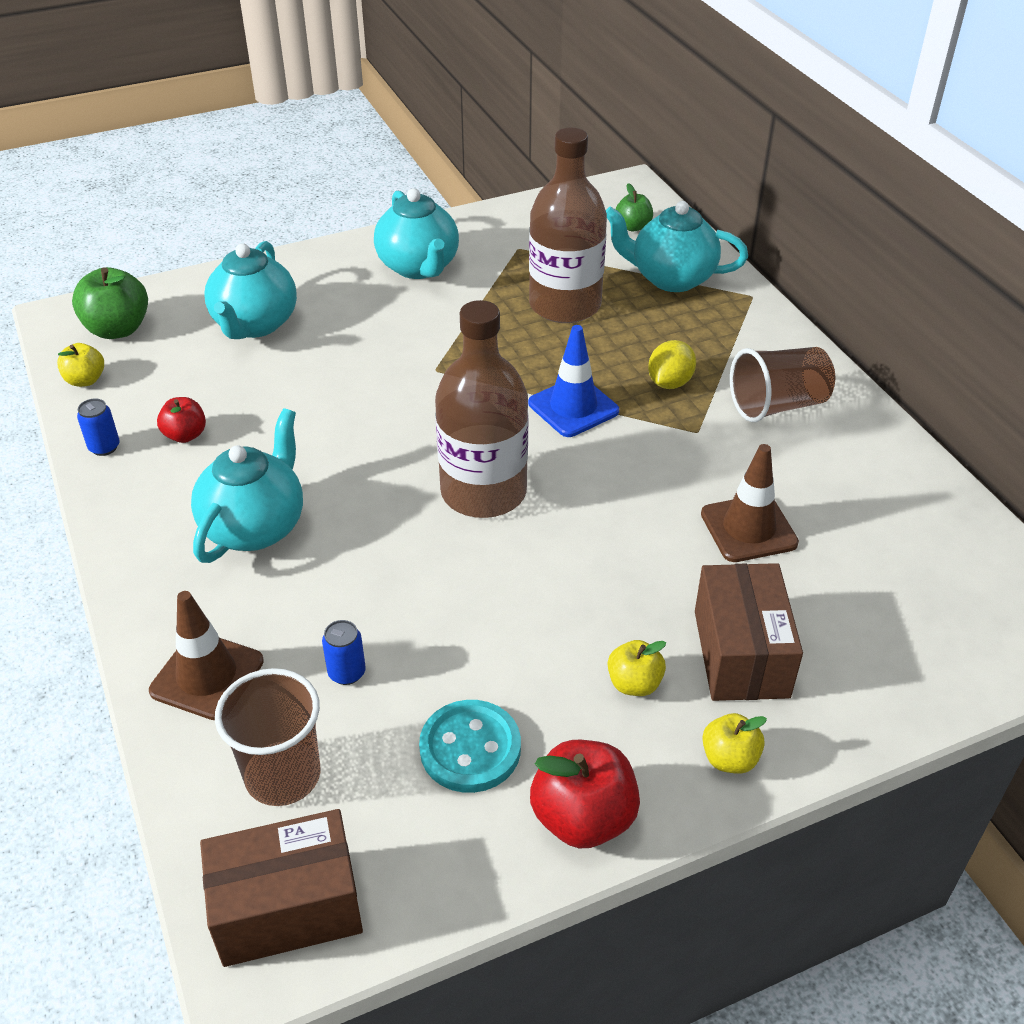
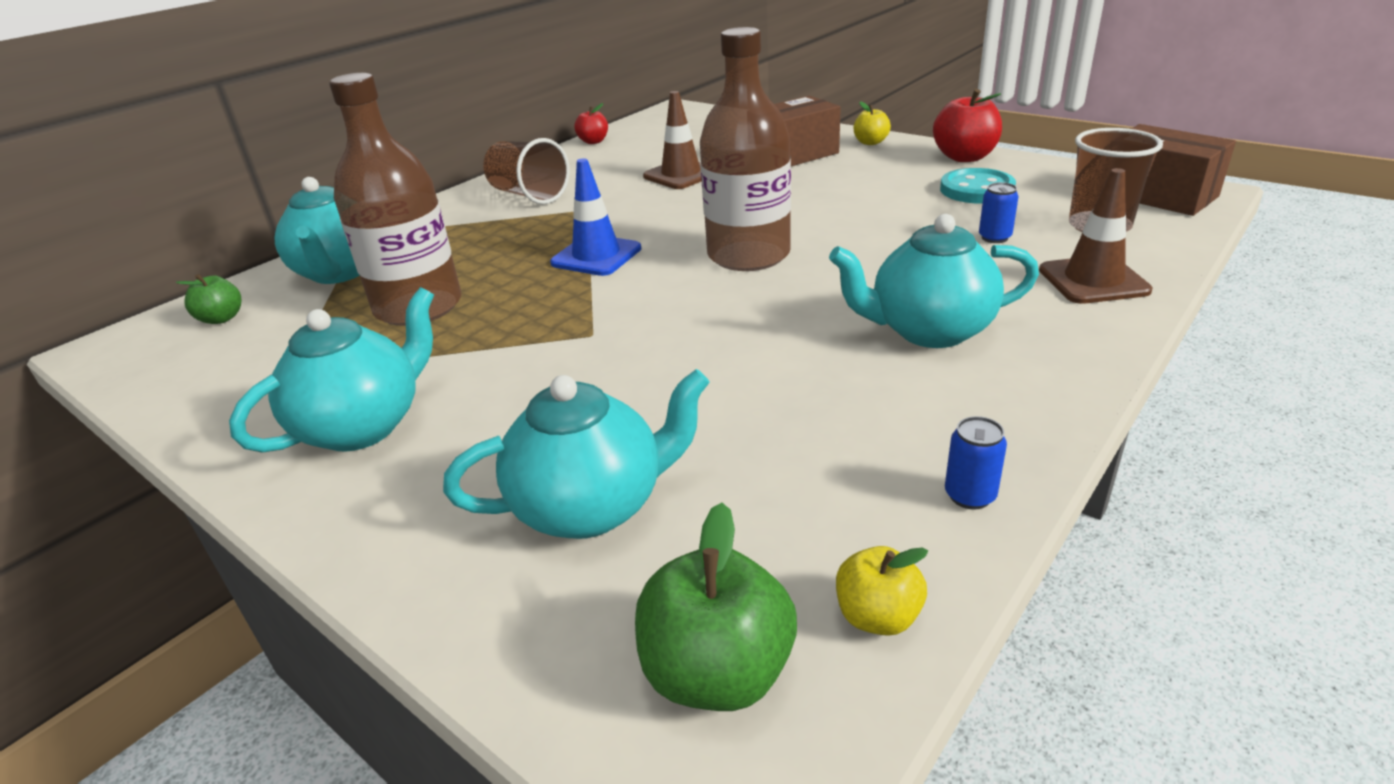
camera: 115 degrees left, 10 degrees down
red apple [157,397,206,443] -> red apple moved to [574,103,608,144]
yellow apple [608,640,666,696] -> none
yellow lemon [648,340,696,389] -> none

